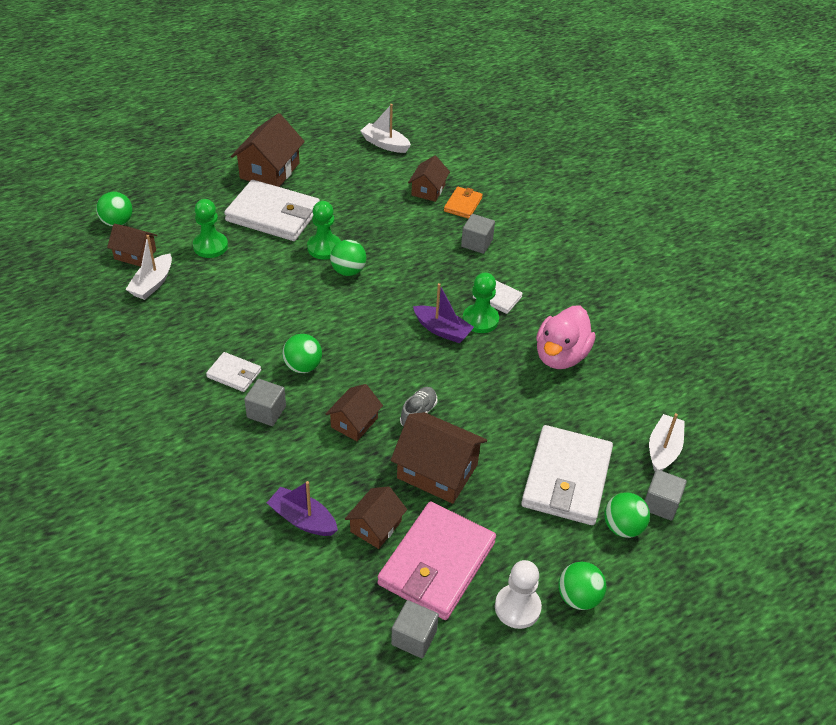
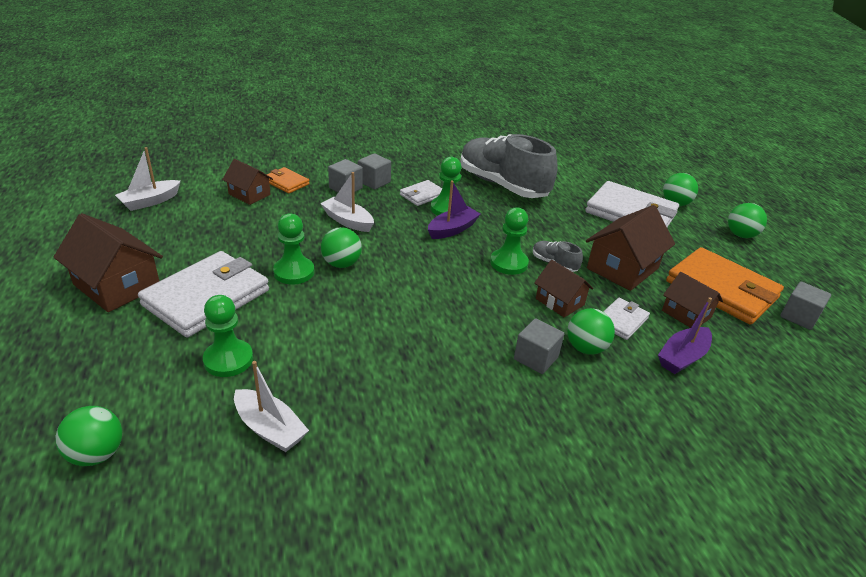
camera: 75 degrees left, 10 degrees down
brown house [107,224,157,267] -> none
white wallet [206,352,261,392] -> white wallet moved to [603,298,650,340]
green ball [282,334,322,373] -> green ball moved to [567,308,615,355]
pink wallet [378,501,496,620] -> orange wallet [666,247,784,325]
white pawn [495,560,542,629] -> none
pink duck [536,306,595,369] -> grey shoe [460,134,558,198]
grey cube [645,469,687,521] -> grey cube moved to [358,153,391,190]
white boat [649,413,685,471] -> white boat moved to [320,172,374,232]
none -> green pawn [490,207,529,275]

